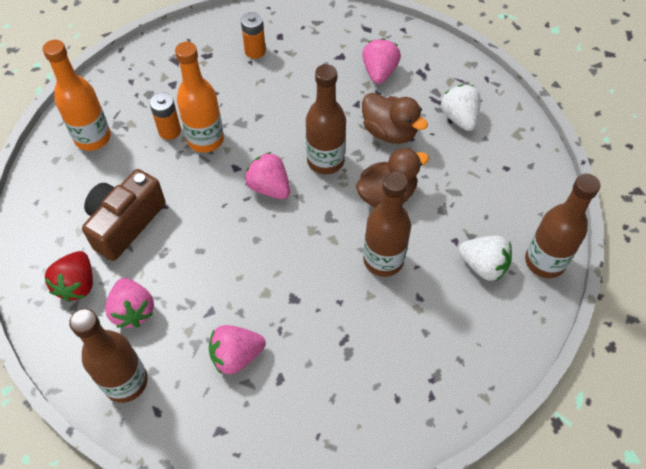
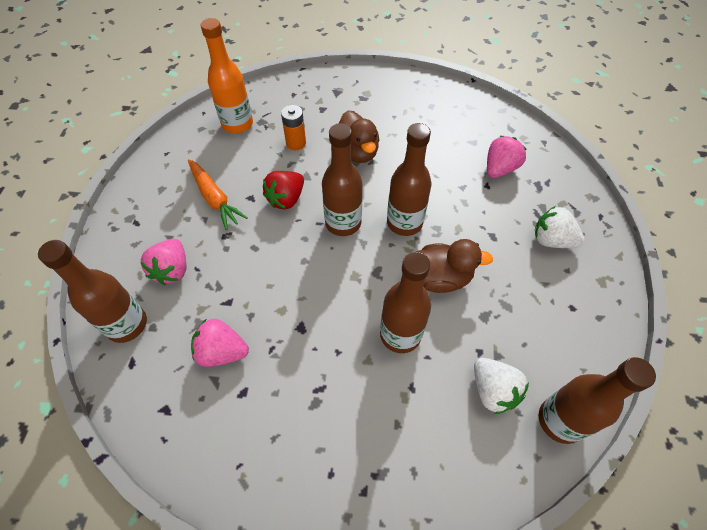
camera: 30 degrees right, 0 degrees up
red strawberry [44,251,93,302] -> red strawberry moved to [263,171,304,210]
brown camera [82,169,166,261] -> orange carrot [188,159,248,230]
orange bottle [175,42,224,153] -> none
orange battery [241,12,266,59] -> none
pink strawberry [245,152,290,199] -> brown bottle [322,123,362,236]
brown duck [362,93,428,144] -> brown duck moved to [339,110,380,163]
white strawberry [441,85,481,131] -> white strawberry turned 75 degrees counterclockwise [535,206,585,248]

